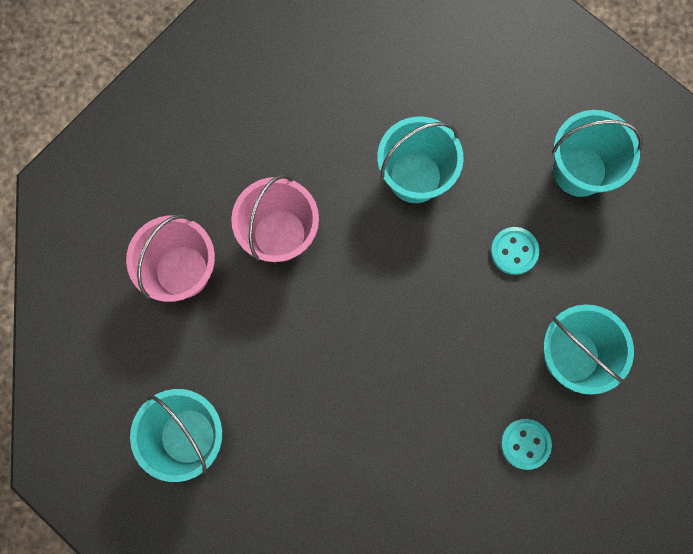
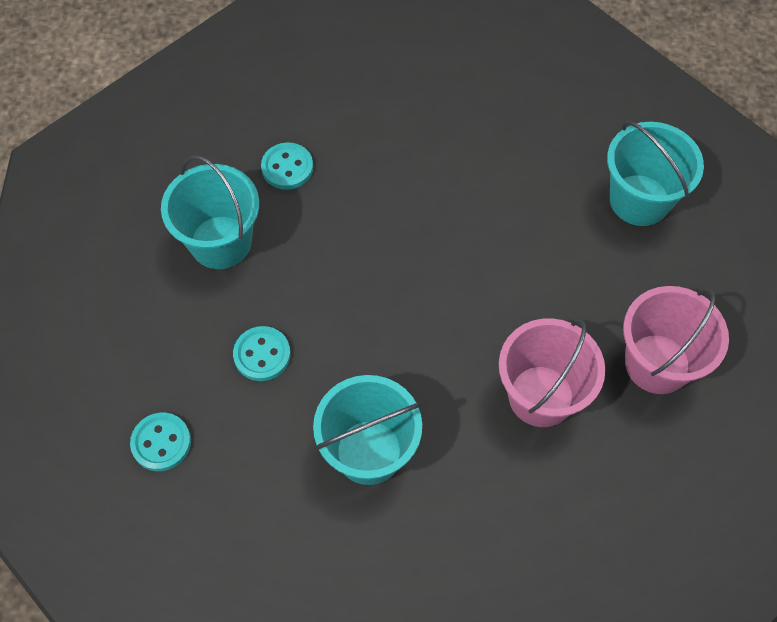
camera: 175 degrees left, 15 degrees down
turquoise bucket [552,110,643,197] -> turquoise button [130,412,191,471]

